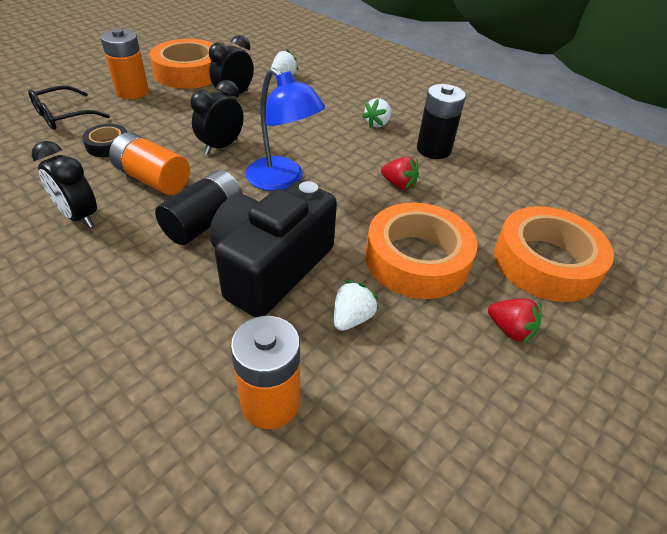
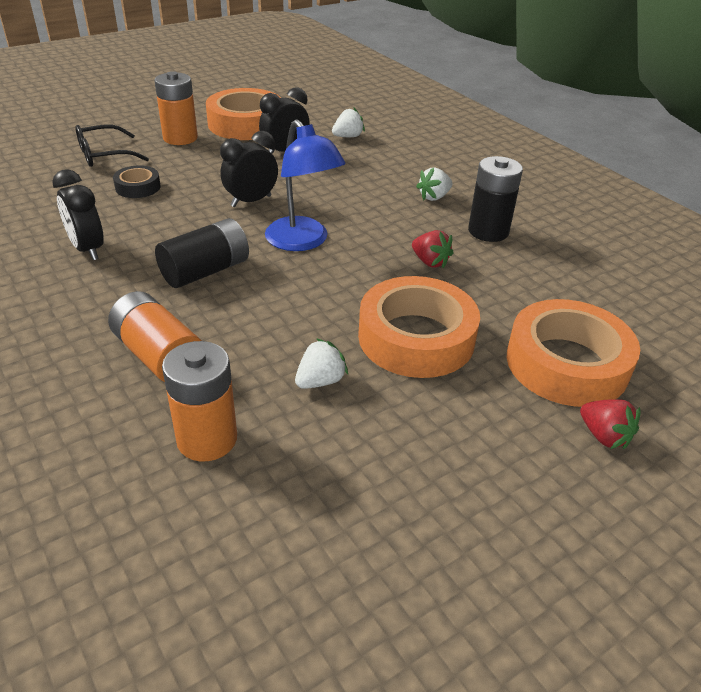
camera: 15 degrees right, 5 degrees down
orange battery [109,132,190,195] -> orange battery moved to [108,291,202,382]
black camera [210,181,337,317] -> none
red strawberry [488,298,542,344] -> red strawberry moved to [580,399,640,449]

